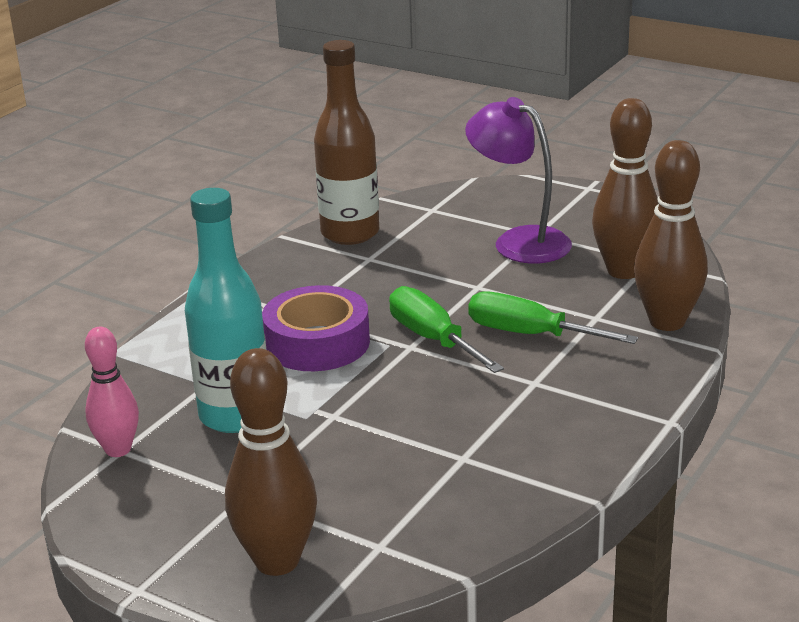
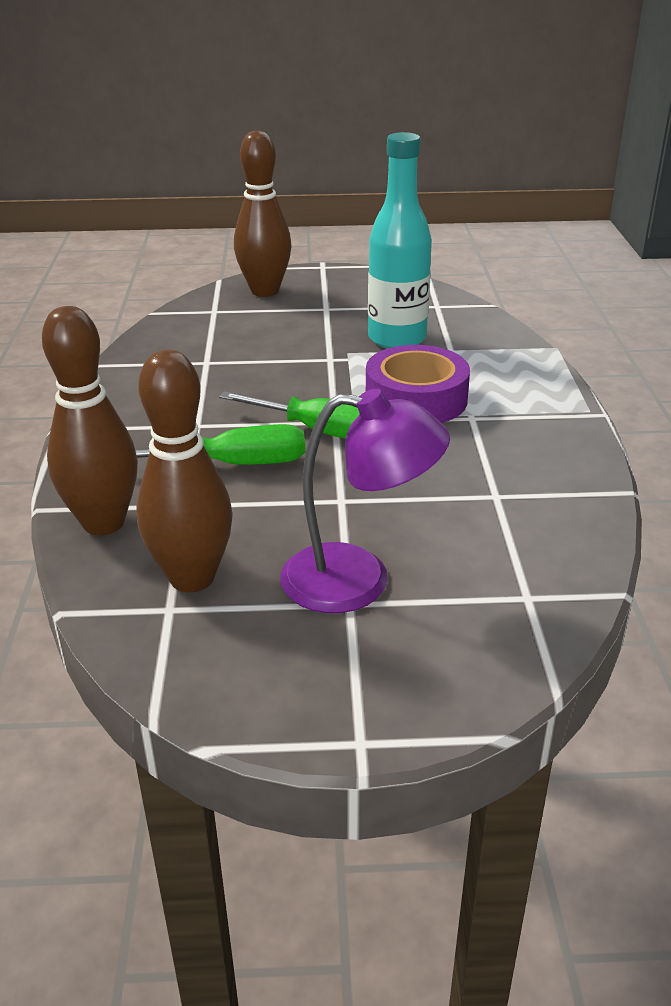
camera: 145 degrees right, 5 degrees up
pink bowling pin [85,327,139,457] -> none
brown bottle [314,40,379,245] -> none

